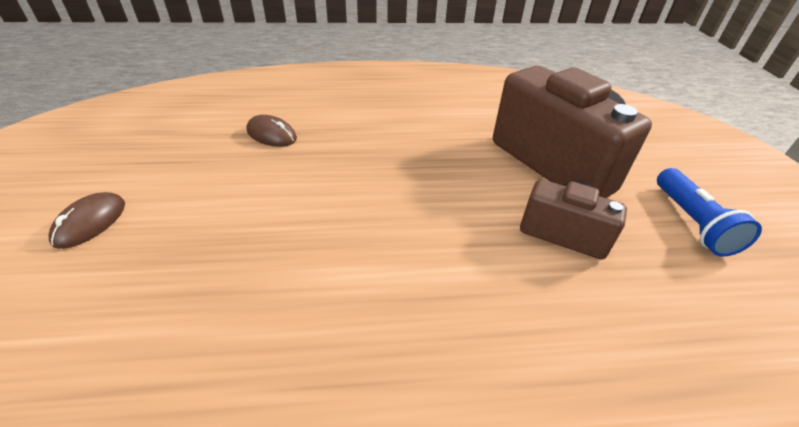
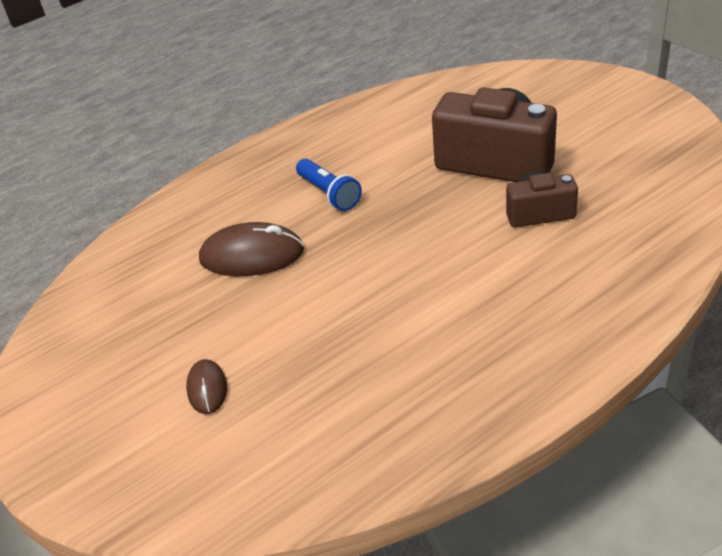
camera: 25 degrees left, 0 degrees up
brown mouse [246,115,297,147] -> brown mouse [199,222,304,276], size x1.79
blue flashlight [657,168,762,257] -> blue flashlight moved to [296,159,362,211]

